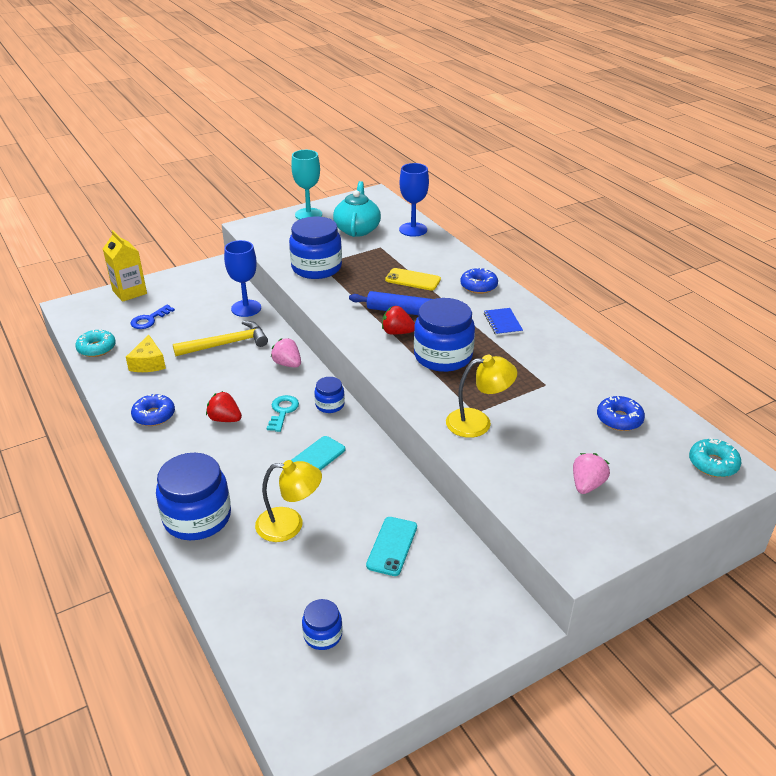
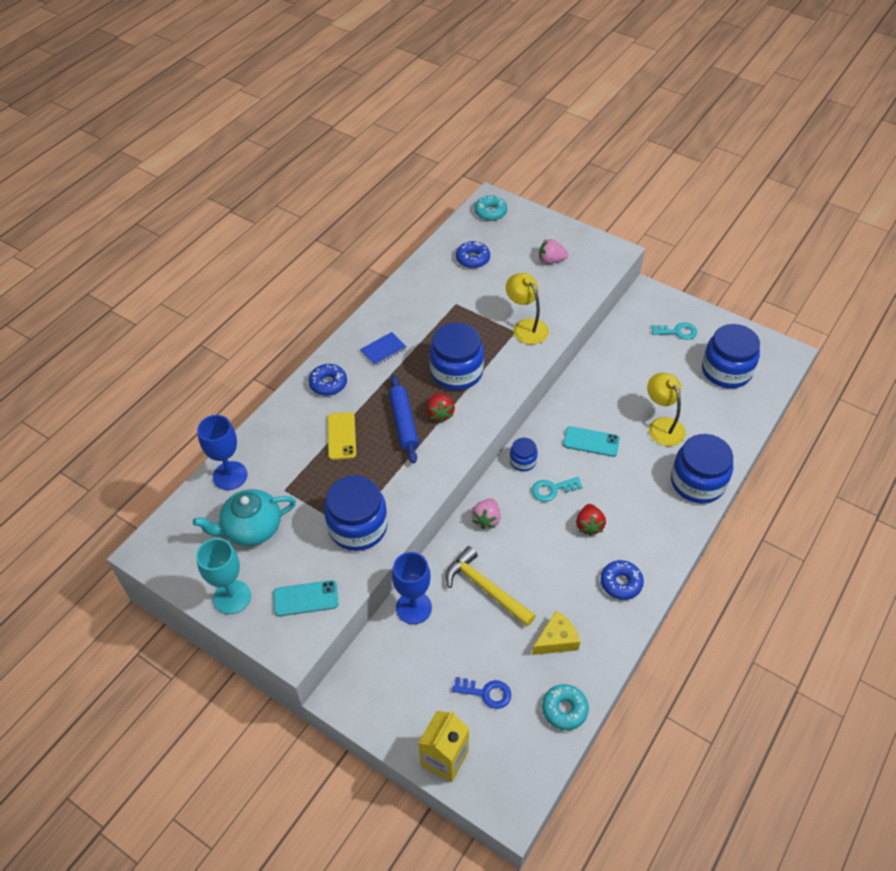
camera: 115 degrees left, 15 degrees up
blue jar [302,599,342,650] -> blue jar [702,324,760,388], size x2.00
turquoise phone [366,517,417,576] -> turquoise phone moved to [273,580,339,616]
none -> turquoise key [651,322,697,340]

